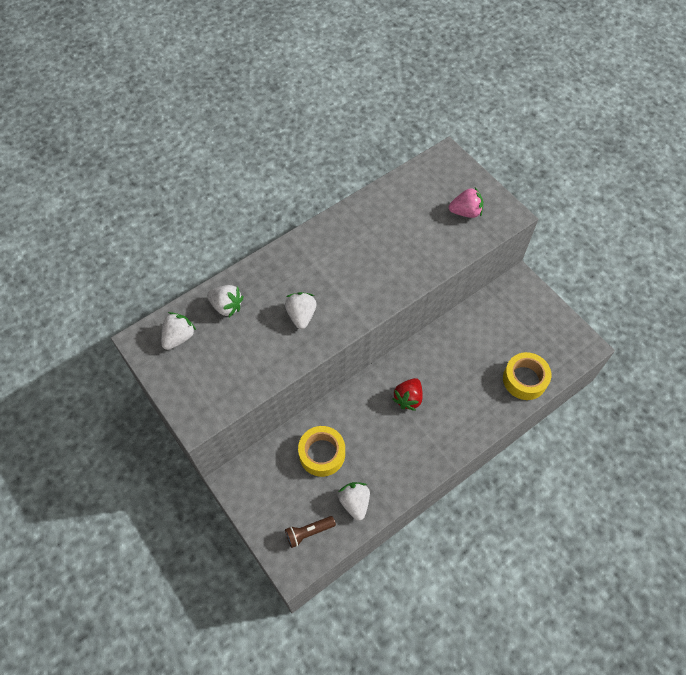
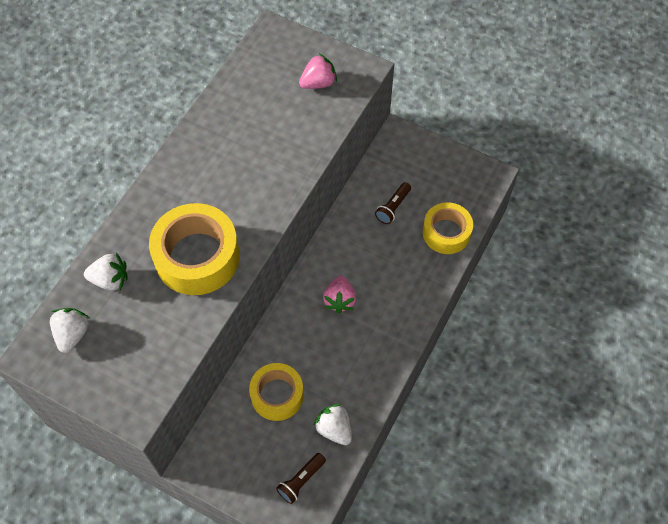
camera: 25 degrees left, 0 degrees up
white strawberry [285,292,317,329] -> yellow tape [149,203,240,295]
red strawberry [392,378,423,411] -> pink strawberry [323,276,356,314]
none -> brown flashlight [375,182,411,224]

